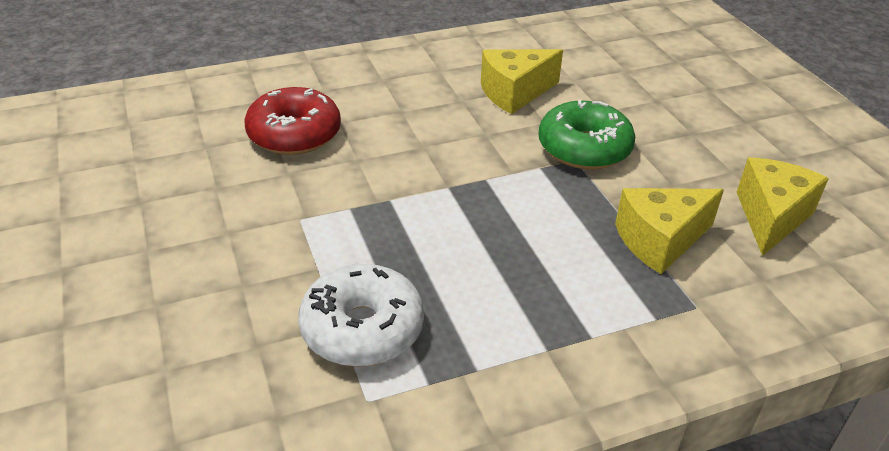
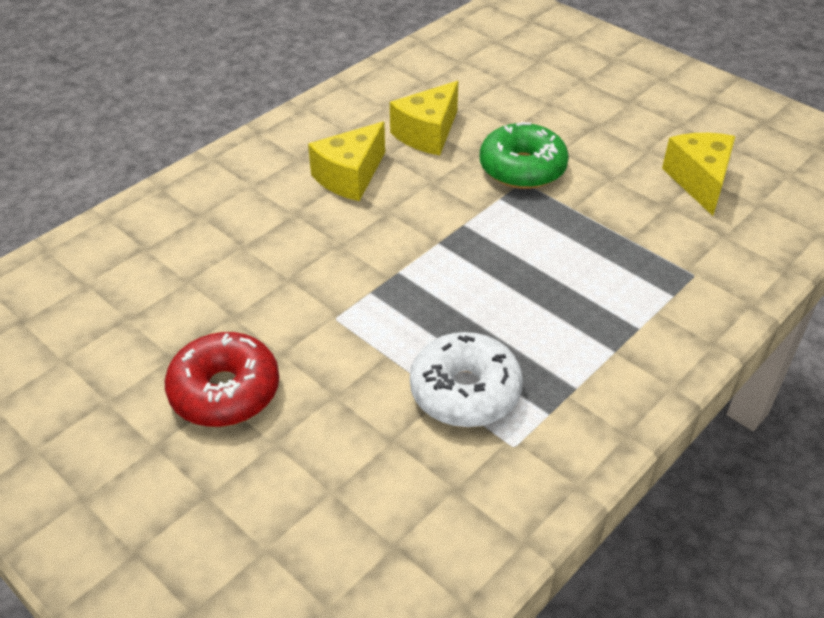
camera: 25 degrees left, 5 degrees up
red donut [244,87,341,155] -> red donut moved to [165,332,279,427]
yellow cheese [615,188,724,274] -> yellow cheese moved to [308,122,385,201]

